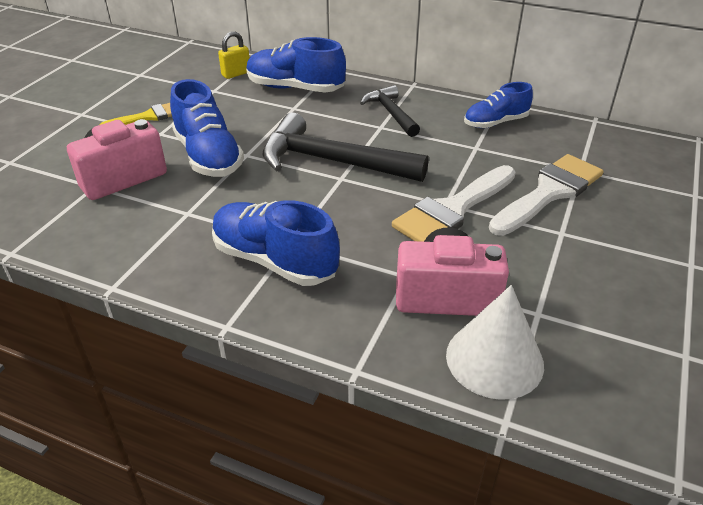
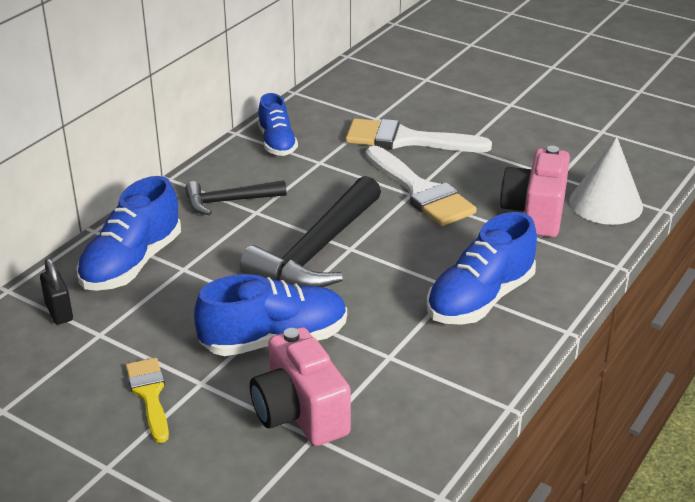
camera: 80 degrees left, 5 degrees down
yellow padlock [218,31,249,79] -> black padlock [40,258,73,325]
white brush [489,154,604,236] -> white brush turned 45 degrees counterclockwise [346,118,492,152]

